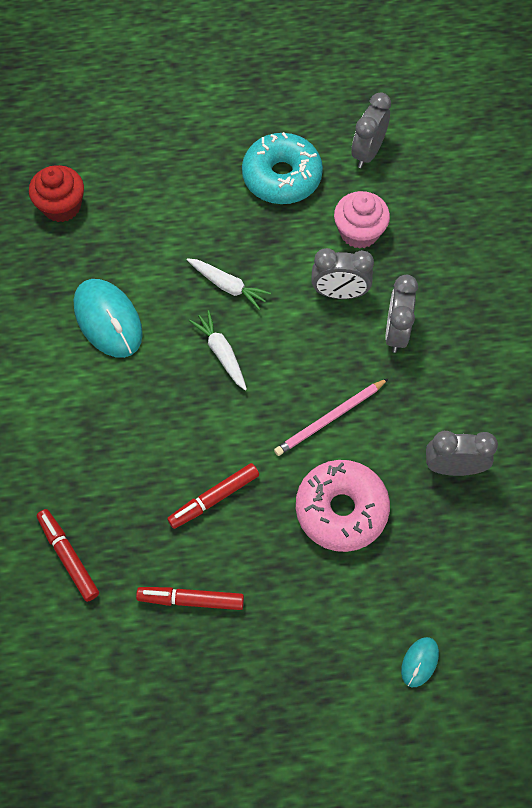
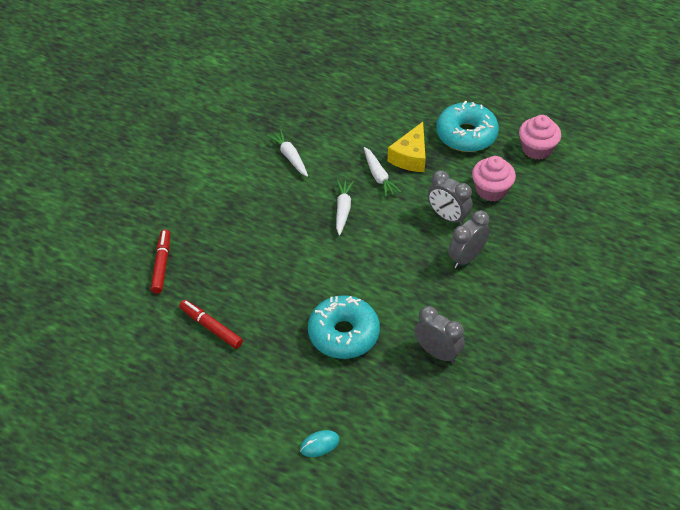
camera: 35 degrees right, 15 degrees down
red cupcake [29,165,84,222] -> none
turquoise mouse [74,279,143,358] -> white carrot [267,130,308,177]
red marker [167,463,259,529] -> none
pink pencil [274,378,389,456] -> none
pink donut [296,460,390,552] -> turquoise donut [308,296,380,359]
grey clock [352,92,391,168] -> pink cupcake [519,115,561,160]
none -> yellow cheese [387,122,426,172]

